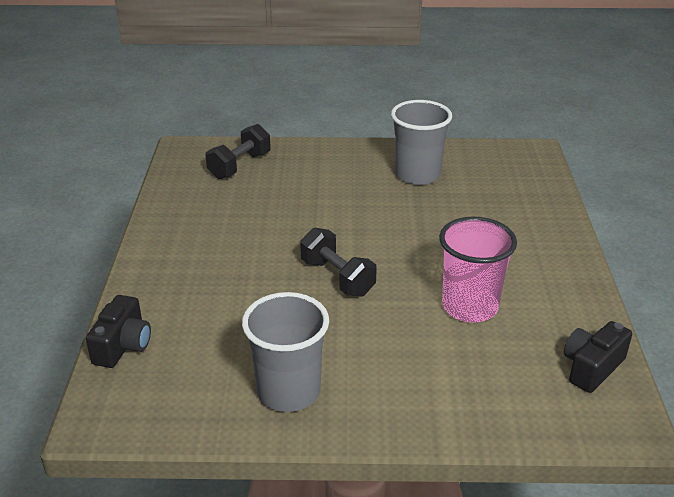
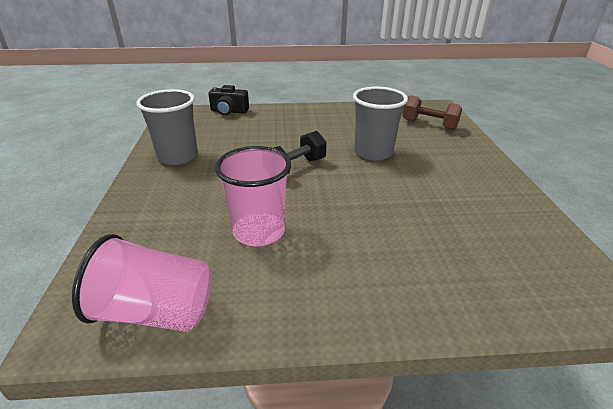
camera: 85 degrees right, 0 degrees up
black dumbbell [206,124,271,179] -> brown dumbbell [402,95,462,130]
grey cup [391,100,452,185] -> grey cup moved to [353,87,408,161]
black camera [564,321,632,393] -> pink cup [72,234,212,332]

